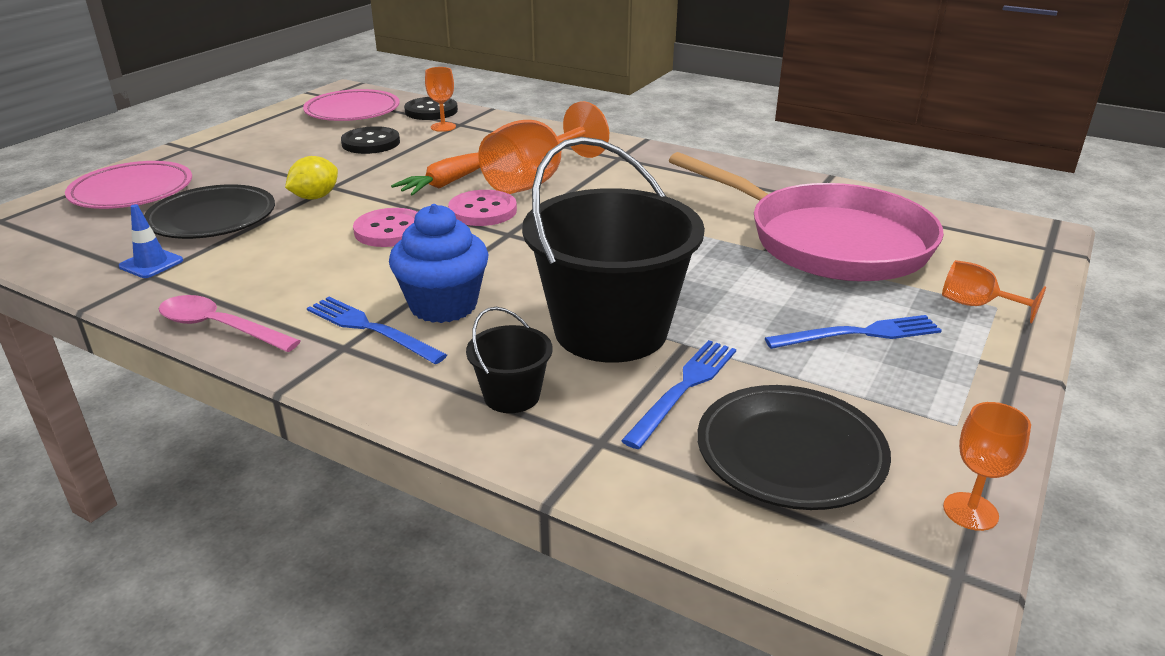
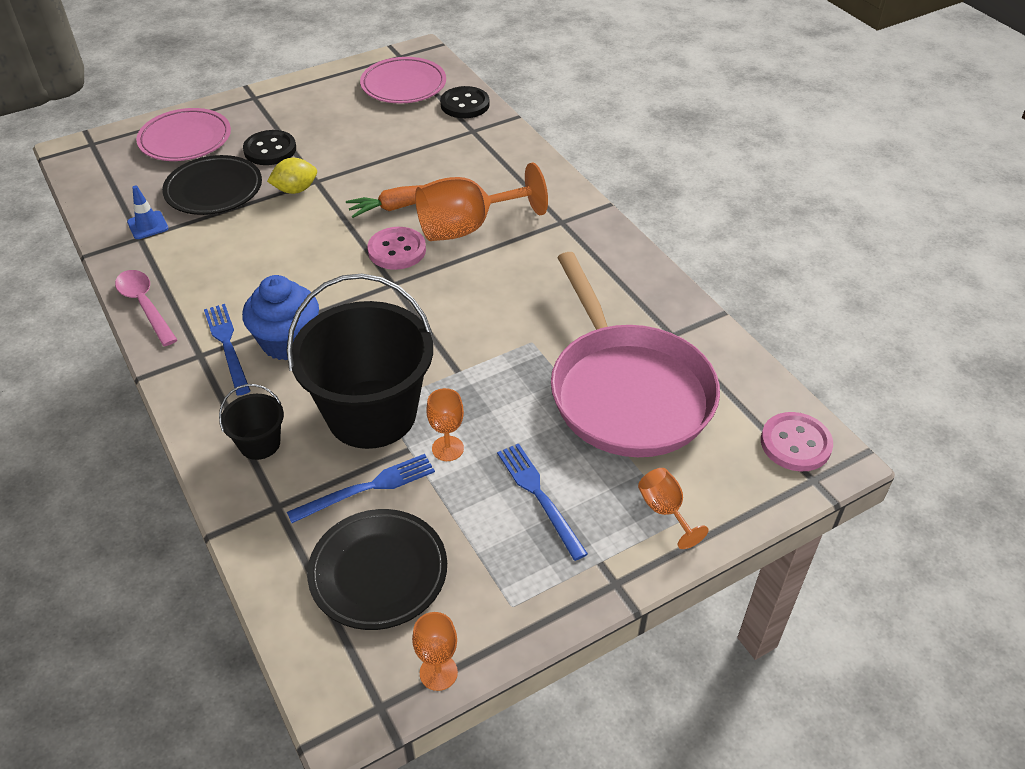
camera: 30 degrees right, 15 degrees up
black button [341,126,400,154] -> black button moved to [243,130,296,165]
pink button [353,208,418,247] -> pink button moved to [761,412,833,472]
orange goblet [425,67,456,132] -> orange goblet moved to [426,388,464,461]
blue fork [765,315,942,349] -> blue fork turned 135 degrees counterclockwise [497,444,588,561]

